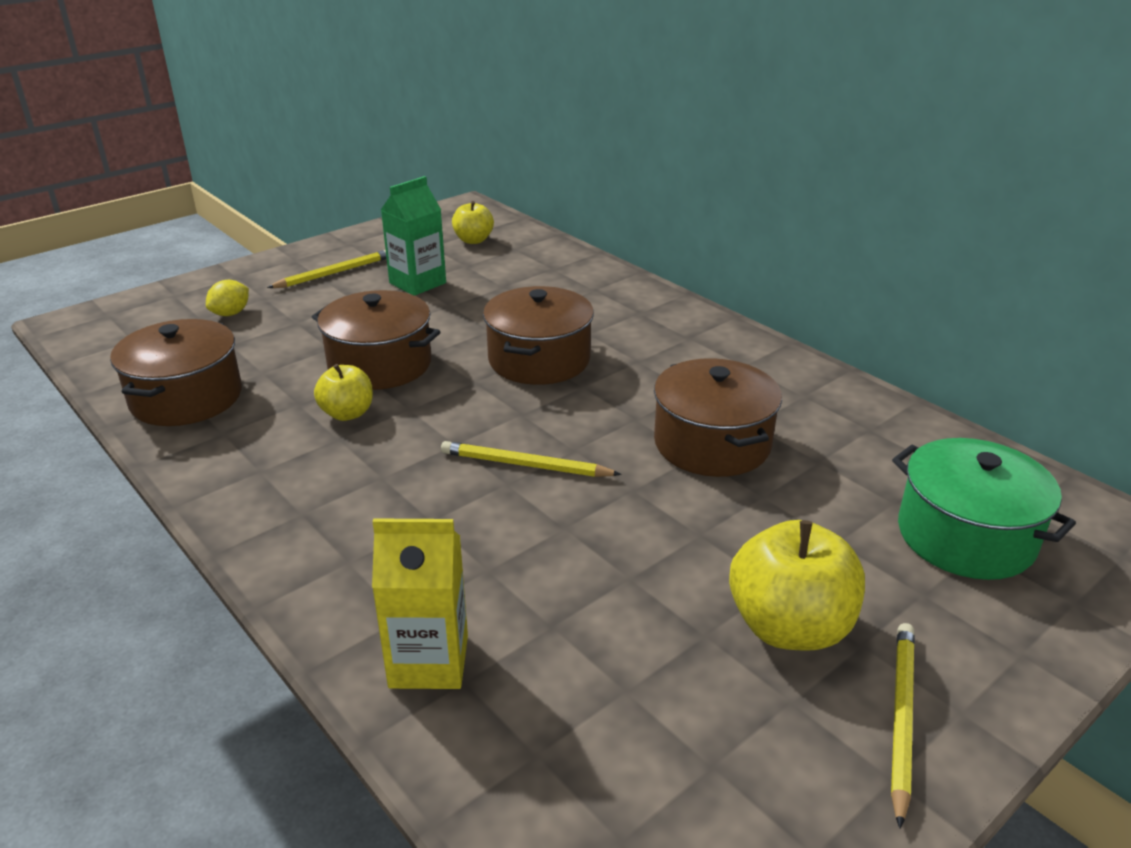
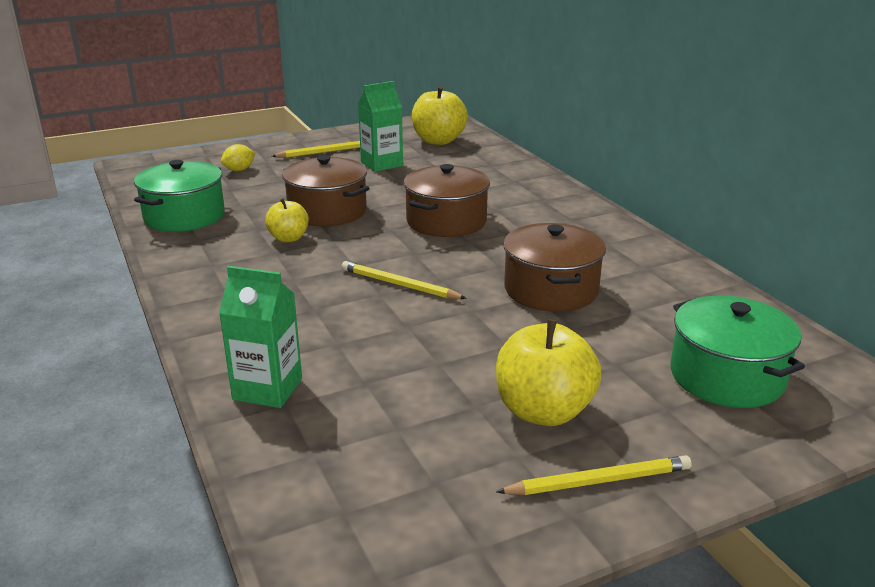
camera: 15 degrees right, 5 degrees down
brown pot [110,319,242,426] -> green pot [134,160,225,232]
yellow carton [372,519,468,689] -> green carton [219,266,302,408]
yellow apple [452,201,494,244] -> yellow apple [412,86,468,145], size x1.70
yellow pencil [891,623,915,828] -> yellow pencil turned 45 degrees clockwise [496,455,692,495]

